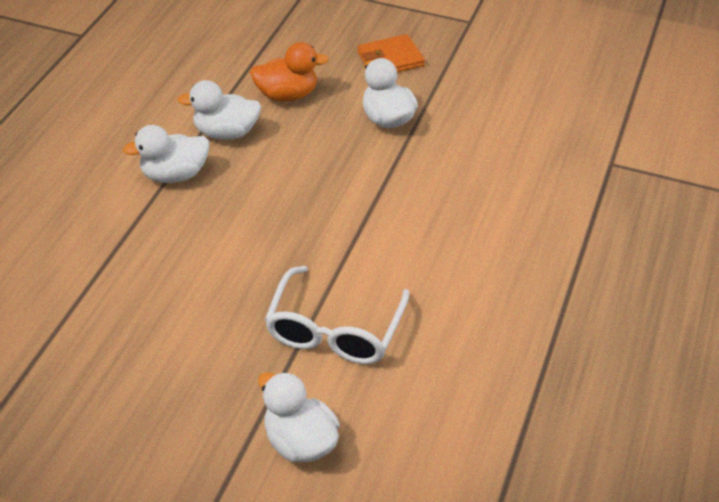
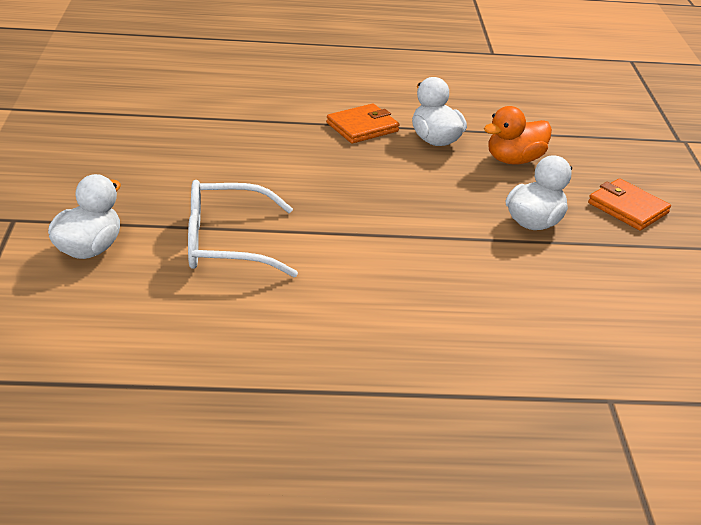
camera: 65 degrees right, 10 degrees down
white duck [123,125,209,183] -> orange wallet [326,103,400,144]
orange duck [250,42,329,101] -> orange duck turned 90 degrees clockwise [484,106,552,165]

